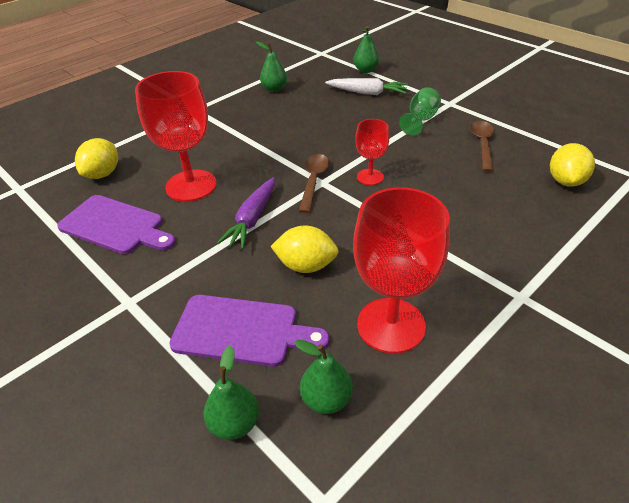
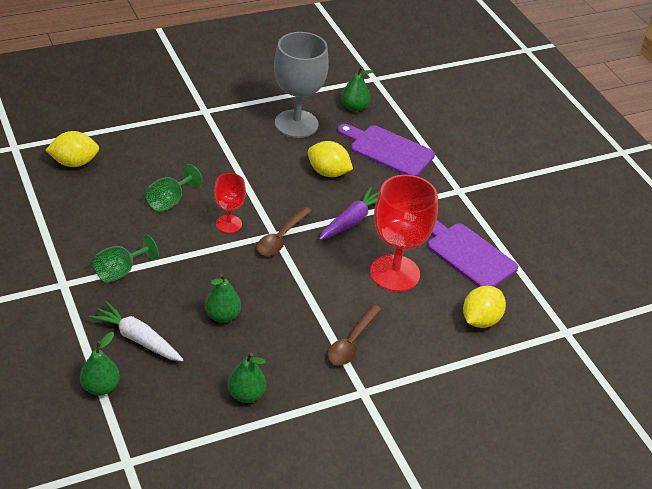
camera: 165 degrees left, 0 degrees up
green pear [204,345,259,440] -> green pear moved to [205,273,241,323]
red goblet [353,187,450,354] -> grey goblet [274,32,329,138]
brown spoon [470,121,494,172] -> brown spoon moved to [327,305,382,365]
yellow lemon [550,143,595,187] -> yellow lemon turned 45 degrees clockwise [46,131,99,167]
none -> green goblet [145,164,203,212]

